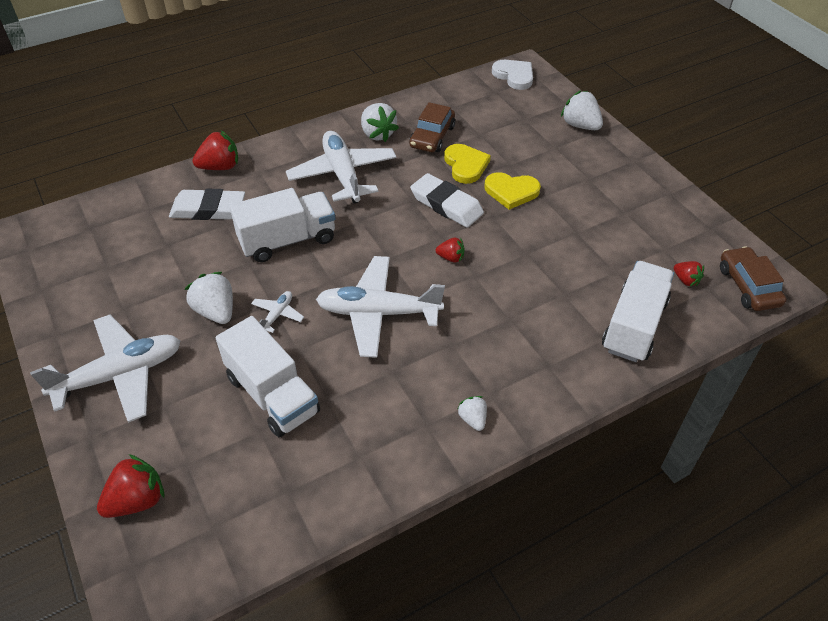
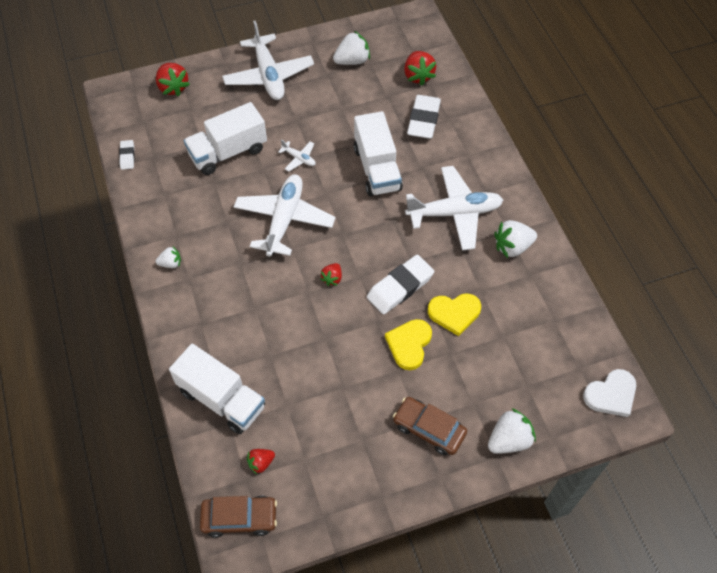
camera: 100 degrees right, 10 degrees up
white strawberry [185,272,233,324] -> white strawberry moved to [333,31,370,65]
red strawberry [192,131,238,170] -> red strawberry moved to [404,51,436,86]
brown car [409,102,455,152] -> brown car moved to [393,397,467,455]
none -> white eraser [119,140,135,170]

